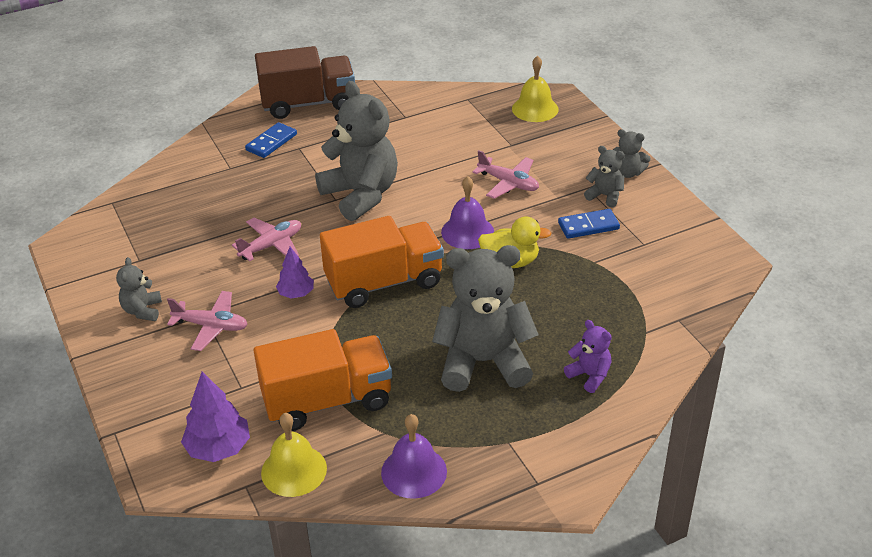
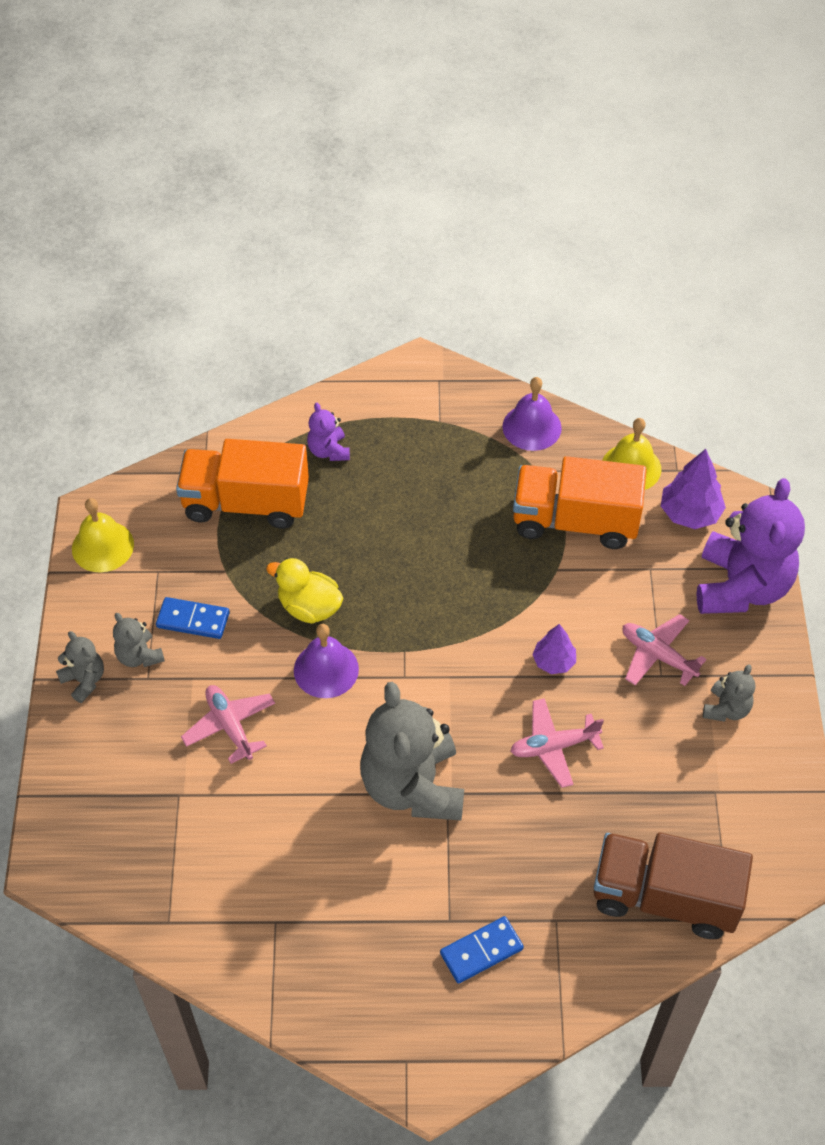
camera: 155 degrees left, 15 degrees up
brown truck [255,46,355,119] -> brown truck moved to [594,833,753,939]
orange truck [320,216,444,308] -> orange truck moved to [176,439,309,529]
grey teddy bear [432,245,539,392] -> none
yellow bell [512,56,558,122] -> yellow bell moved to [72,498,134,573]
none -> purple teddy bear [697,478,805,614]

